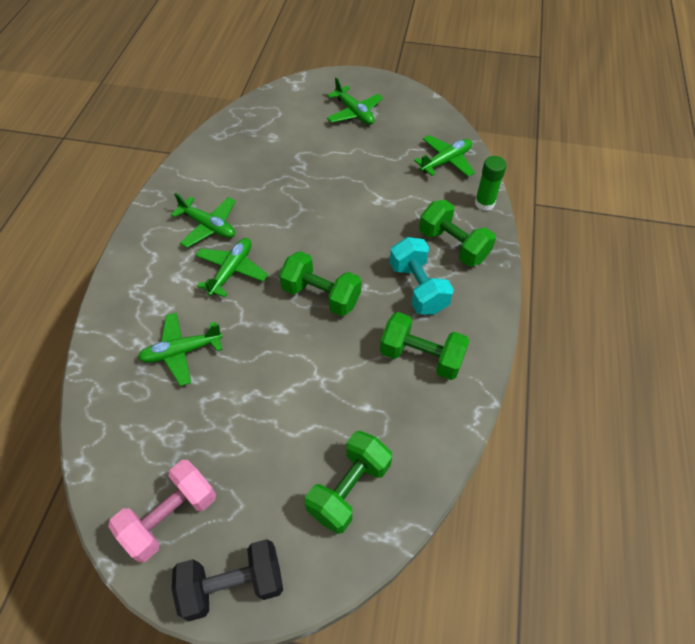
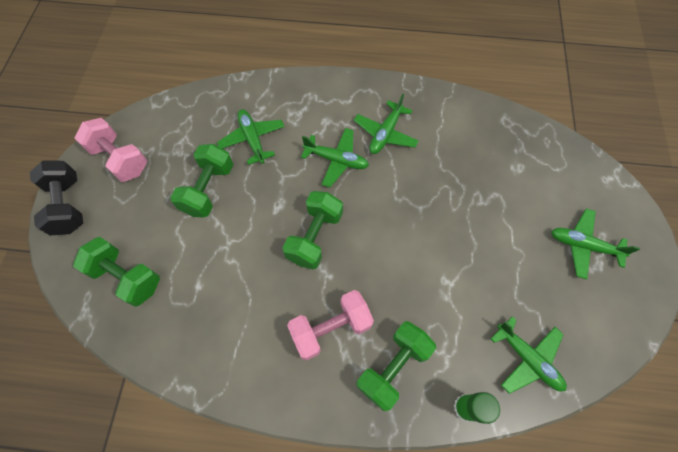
camera: 85 degrees right, 10 degrees up
green plane [327,77,383,125] -> green plane turned 60 degrees clockwise [551,208,640,280]
green dumbbell [380,312,469,380] -> green dumbbell moved to [170,144,233,218]
turquoise dumbbell [390,237,454,315] -> pink dumbbell [287,290,374,360]

